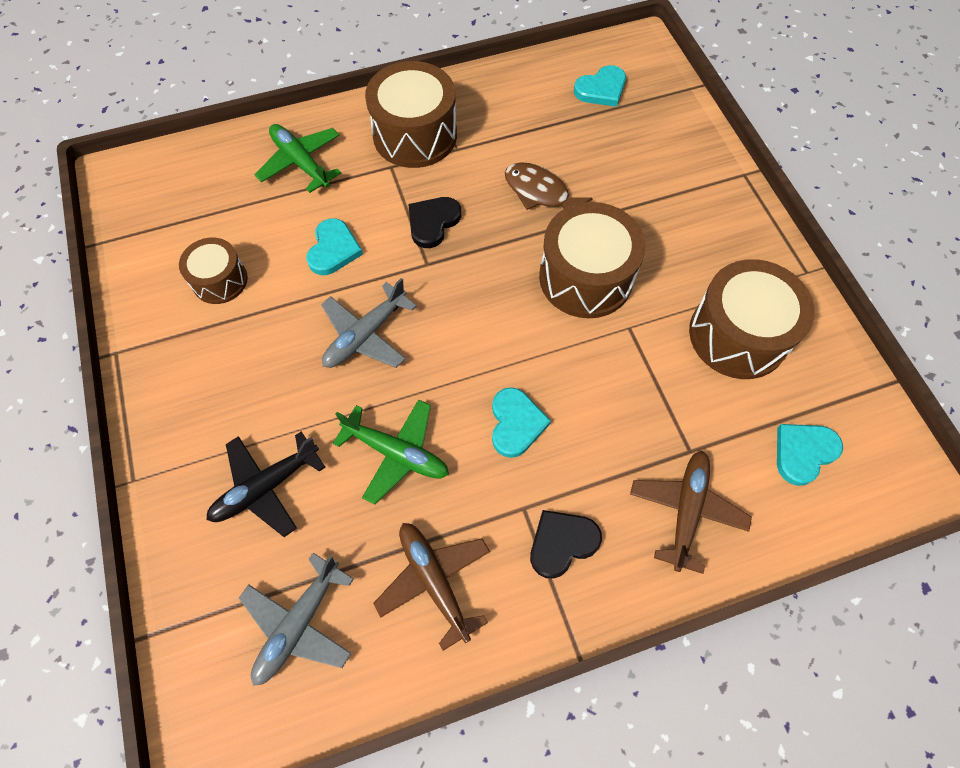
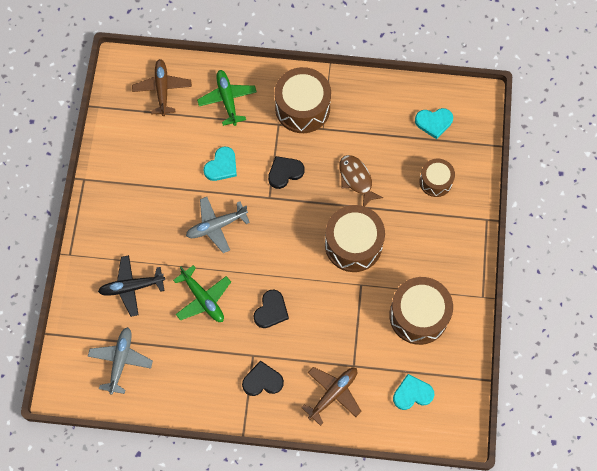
camera: 25 degrees right, 5 degrees up
brown drum [179,237,248,304] -> brown drum moved to [419,159,455,197]
grey plane [239,553,354,686] -> grey plane turned 135 degrees clockwise [88,327,153,395]
brown plane [373,523,490,651] -> brown plane moved to [132,59,192,116]
turquoise heart [492,387,551,458] -> black heart [254,289,289,328]

